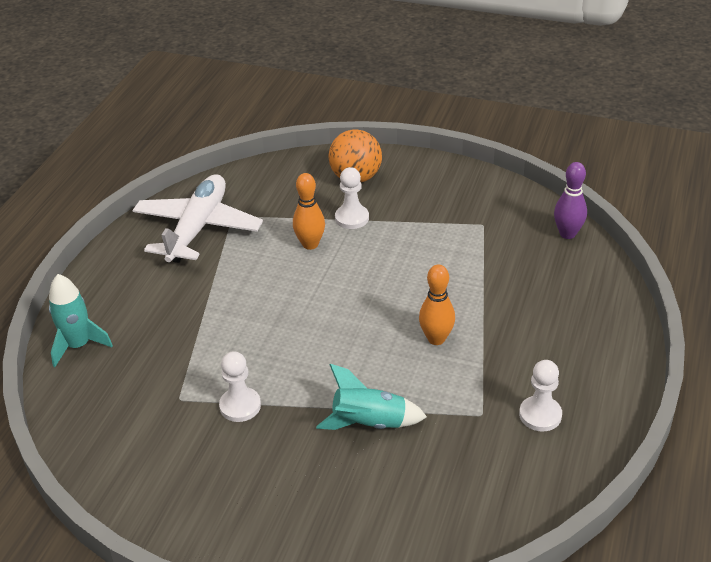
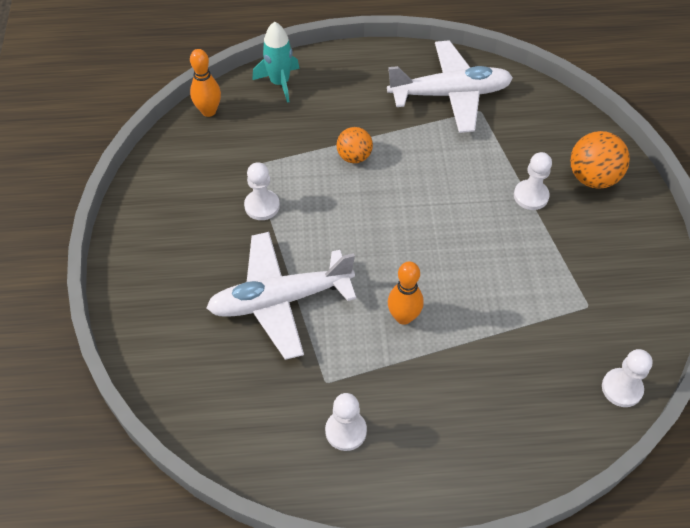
camera: 65 degrees right, 15 degrees up
orange bowling pin [293,173,325,250] -> orange bowling pin moved to [190,49,221,117]
turquoise rocket [316,364,427,430] -> white plane [206,232,357,360]
purple bowling pin [554,162,587,239] -> white pawn [602,349,653,407]
none -> orange ball [337,127,373,163]

